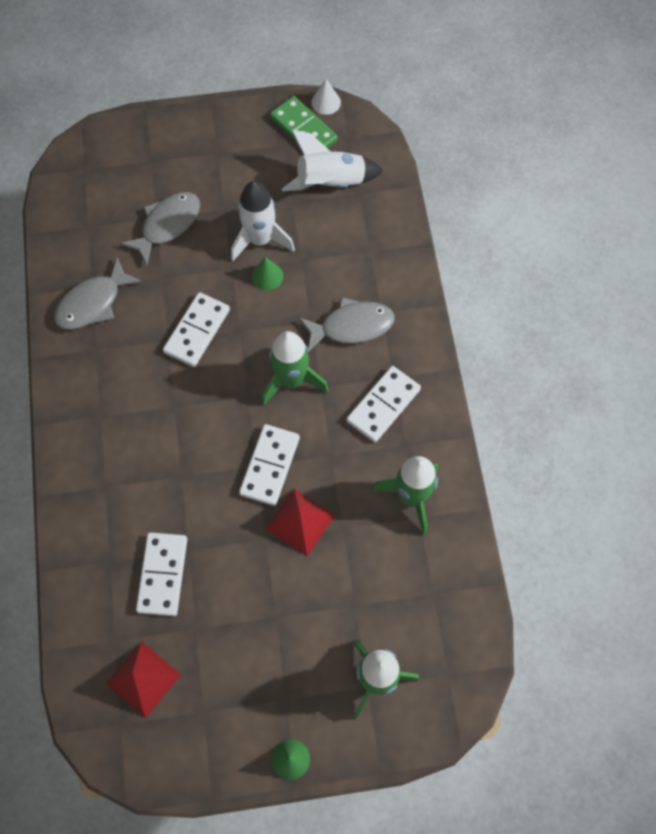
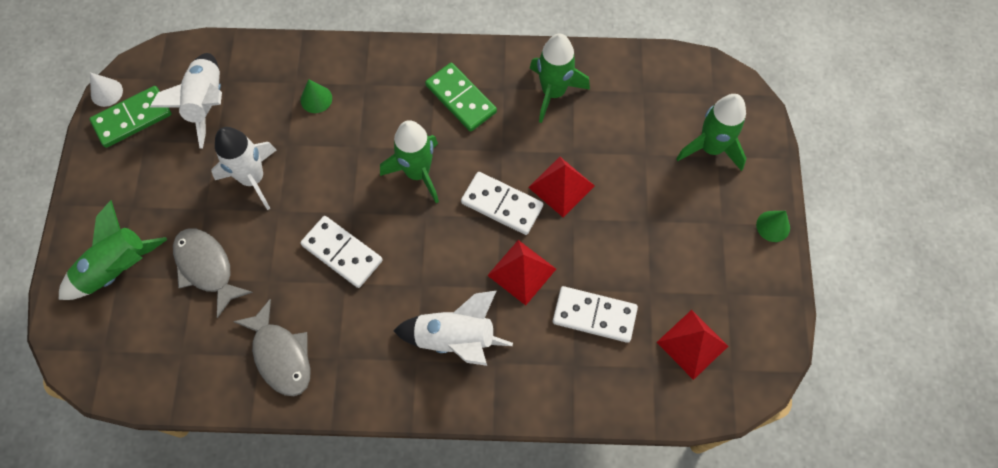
camera: 80 degrees left, 0 degrees up
green cone [252,257,283,290] -> green cone moved to [301,79,332,113]
grey fish [299,297,395,352] -> none
white domino [346,366,421,443] -> green domino [425,63,497,132]
none -> green rocket [59,200,167,300]
none -> white rocket [393,291,513,366]
none -> red pyramid [487,240,556,305]

